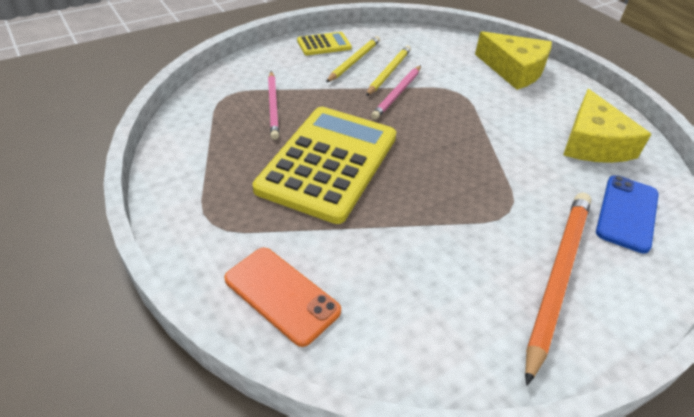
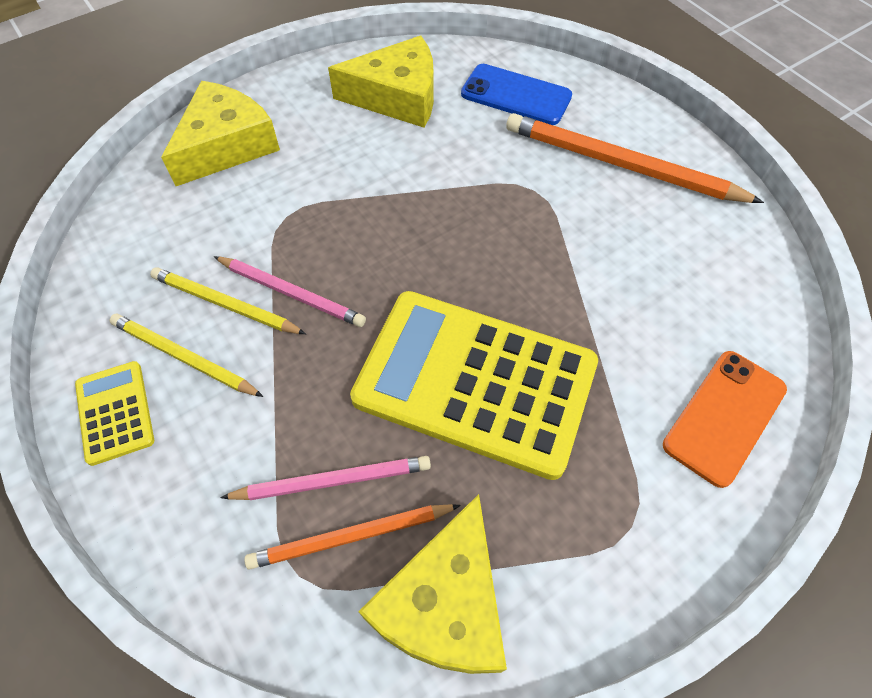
camera: 90 degrees left, 15 degrees up
none -> orange pencil [244,504,461,570]
none -> yellow cheese [358,494,507,674]

